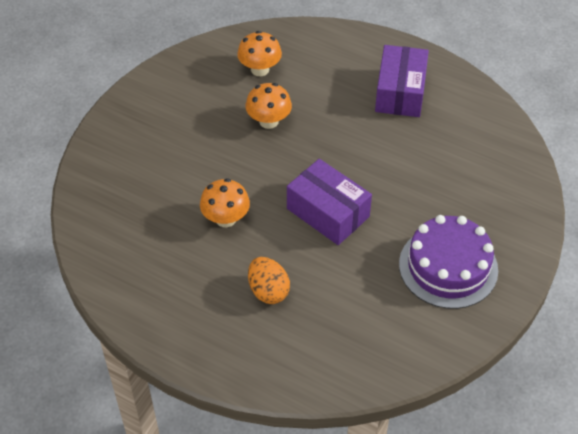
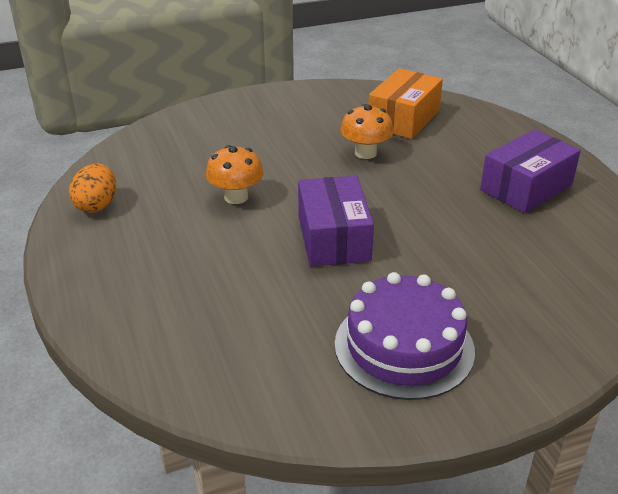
camera: 40 degrees right, 15 degrees down
orange mushroom [237,31,282,76] -> orange box [368,68,443,139]
orange egg [248,257,290,304] -> orange egg moved to [69,163,116,213]

